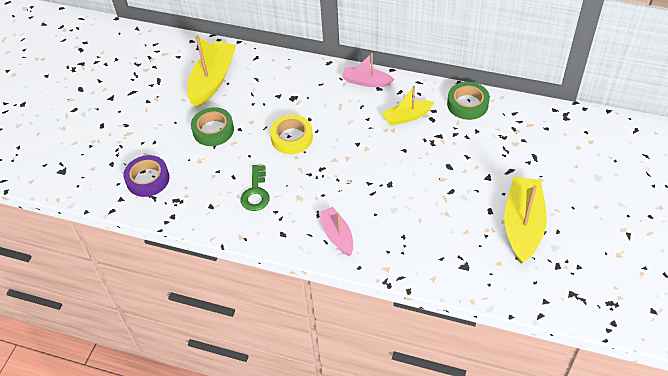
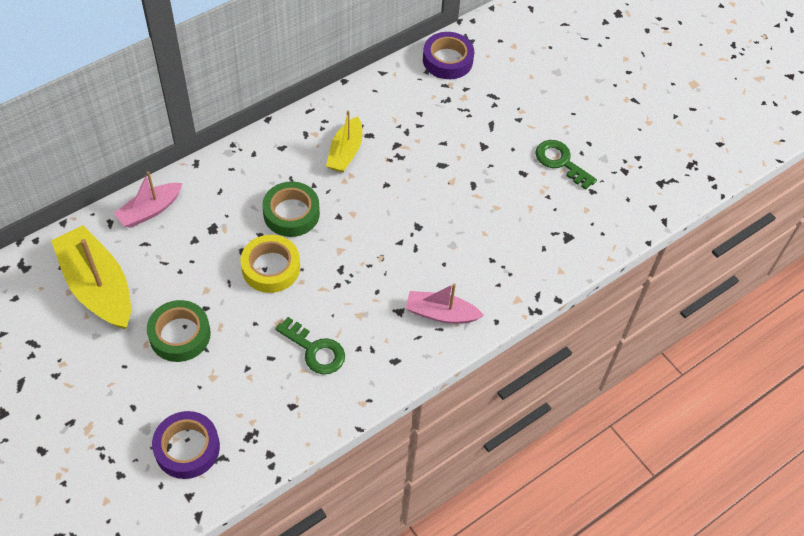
camera: 60 degrees left, 5 degrees up
pink boat [342,53,394,87] -> pink boat moved to [114,171,183,228]
green tape [447,82,490,120] -> green tape moved to [262,181,320,237]
yellow boat [504,177,547,264] -> green key [535,140,597,190]
none -> purple tape [423,32,474,79]

